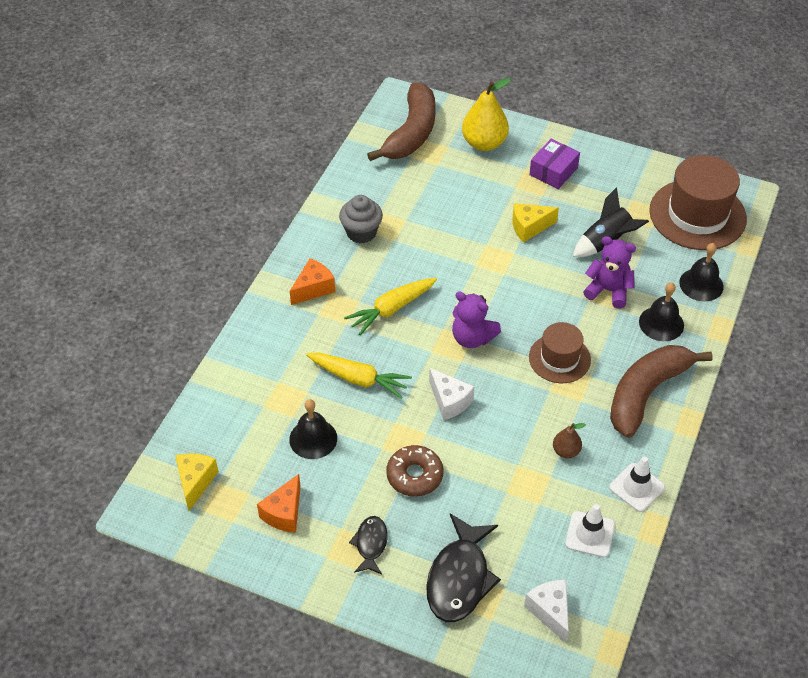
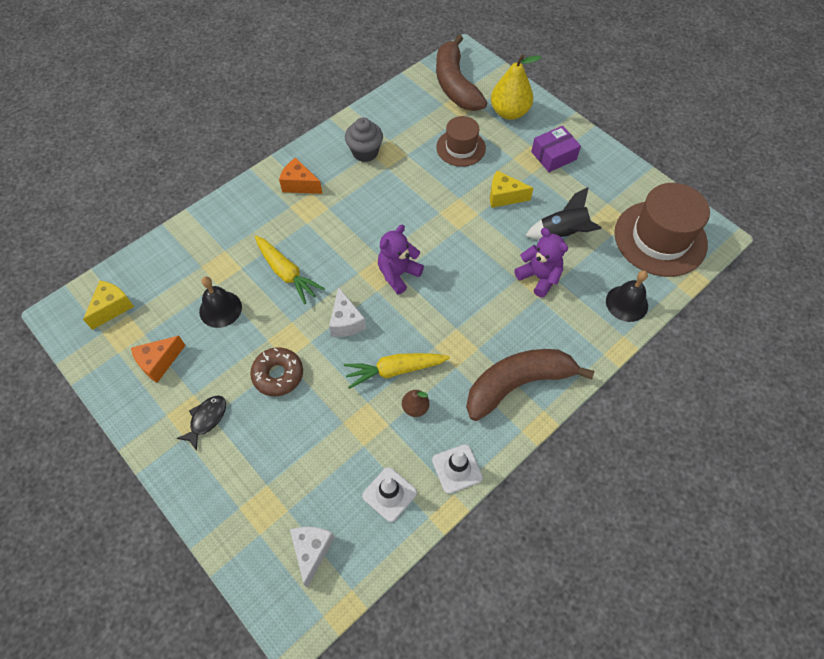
camera: 25 degrees right, 10 degrees up
orange cheese [290,258,335,305] -> orange cheese turned 135 degrees counterclockwise [279,158,323,194]
yellow carrot [344,278,437,335] -> yellow carrot moved to [344,353,450,389]
brown banana [367,83,436,161] -> brown banana turned 120 degrees clockwise [436,34,487,111]
black fish [426,513,501,622] -> none
purple teddy bear [452,292,501,348] -> purple teddy bear turned 75 degrees clockwise [378,225,424,294]
brown hat [529,322,591,383] -> brown hat moved to [436,116,486,167]
black bell [639,282,684,341] -> none

